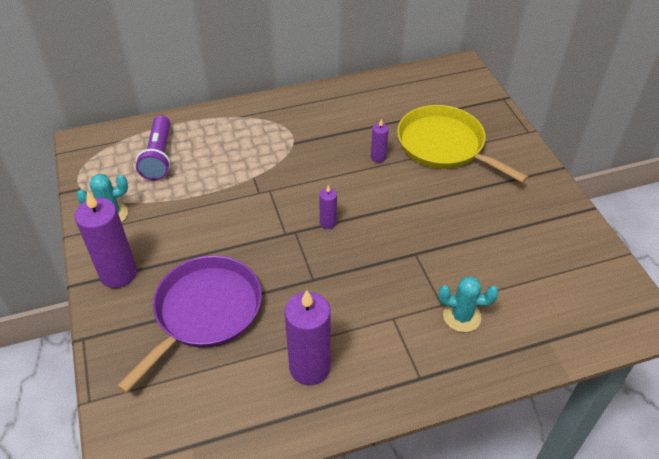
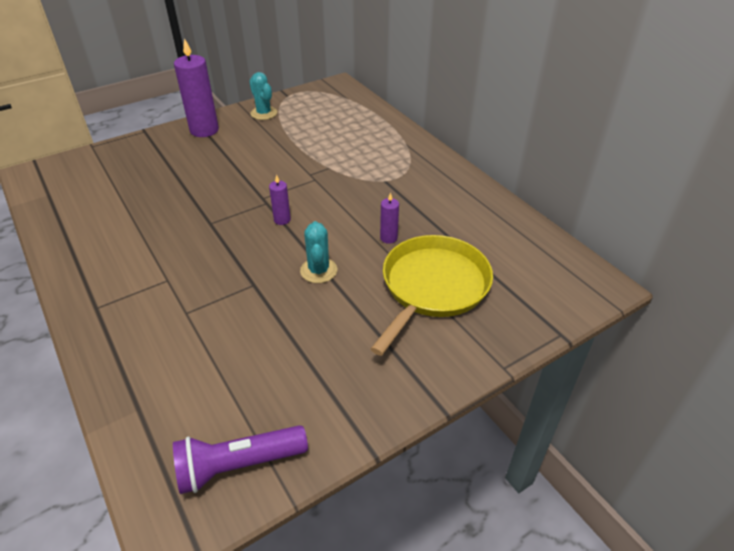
camera: 75 degrees right, 5 degrees down
purple pan [117,255,262,393] -> none
purple flashlight [136,115,171,180] -> purple flashlight moved to [173,425,308,494]
purple candle [285,290,331,385] -> none
turquoise cactus [438,276,499,332] -> turquoise cactus moved to [300,221,337,283]

